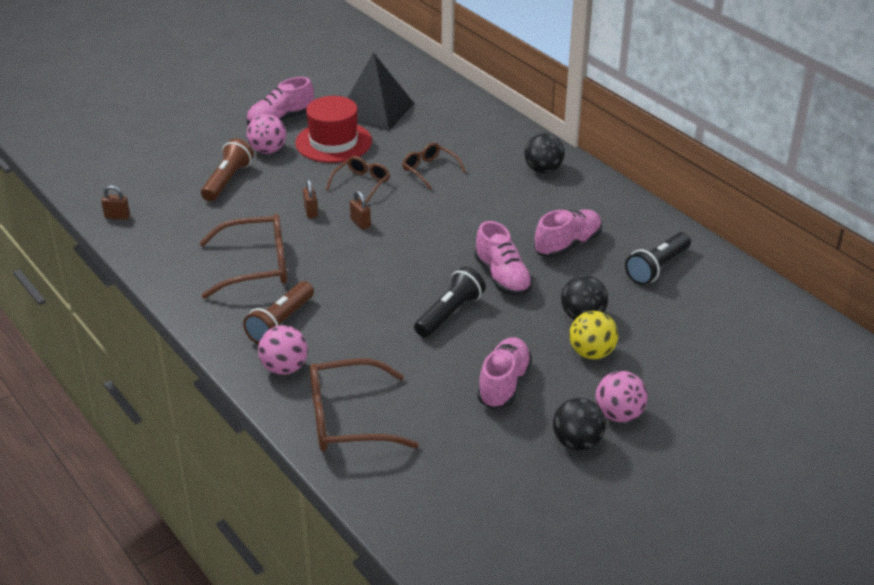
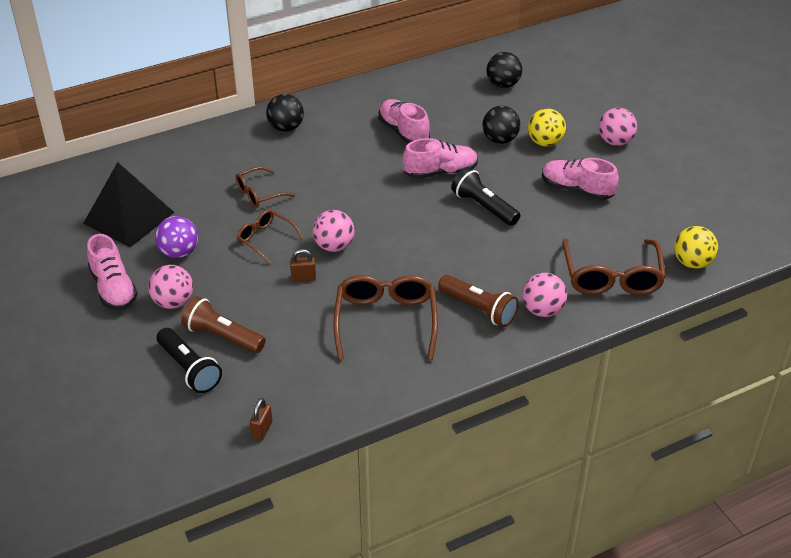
camera: 80 degrees left, 5 degrees up
red hat [295,96,372,163] -> purple ball [155,216,198,258]
brown padlock [350,191,371,229] -> pink ball [313,210,354,252]
black ball [553,398,606,451] -> black ball moved to [487,52,522,88]
black flashlight [625,232,691,285] -> black flashlight moved to [157,328,222,393]
none -> yellow ball [674,226,718,269]

